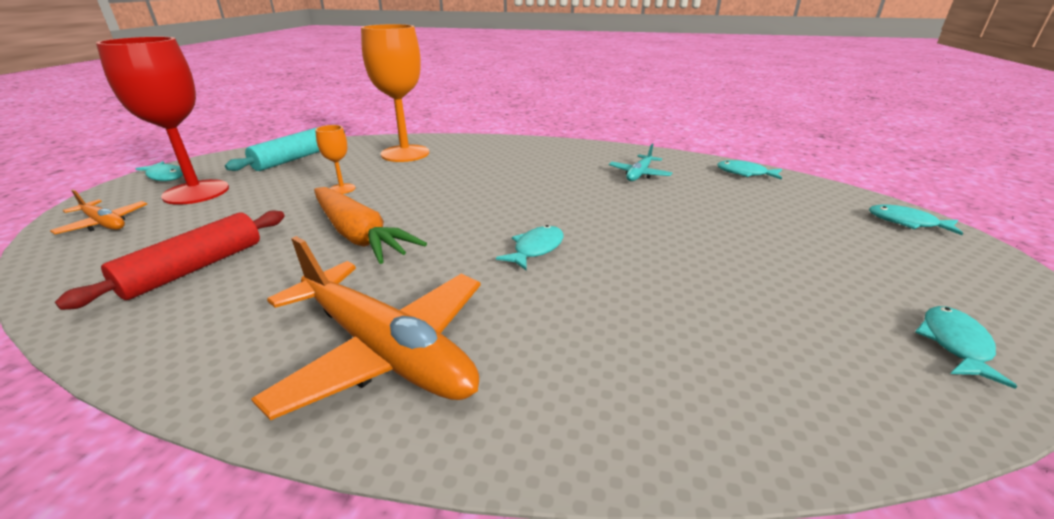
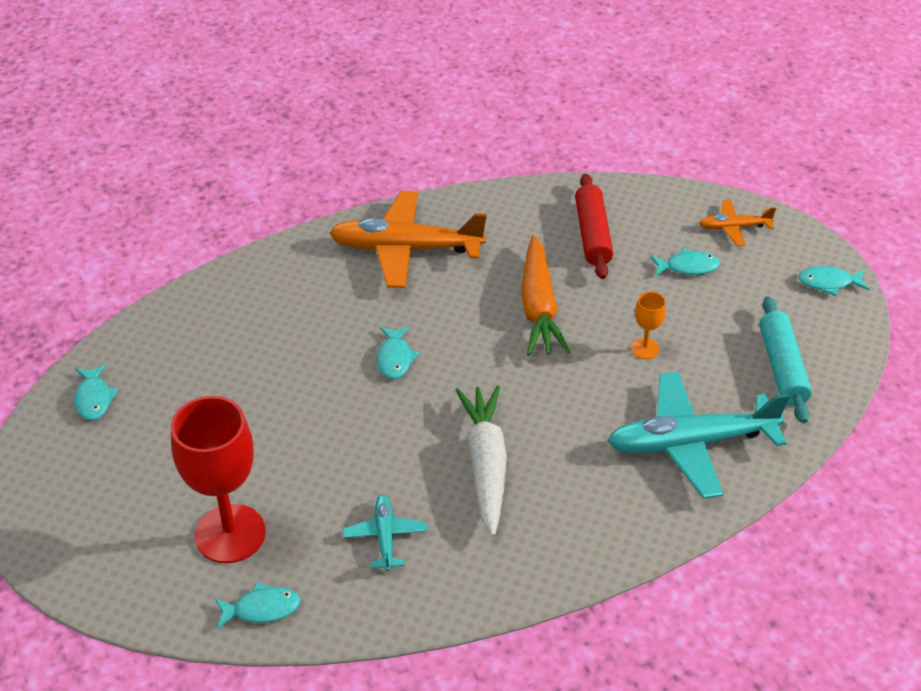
camera: 145 degrees right, 15 degrees up
red goblet [96,37,229,205] -> red goblet moved to [171,396,266,563]
orange carrot [314,187,427,264] -> orange carrot turned 105 degrees counterclockwise [521,235,570,356]
orange goblet [361,24,429,162] -> turquoise plane [608,372,789,499]
turquoise fish [869,205,963,235] -> turquoise fish moved to [650,248,720,276]
none -> white carrot [455,385,507,536]

